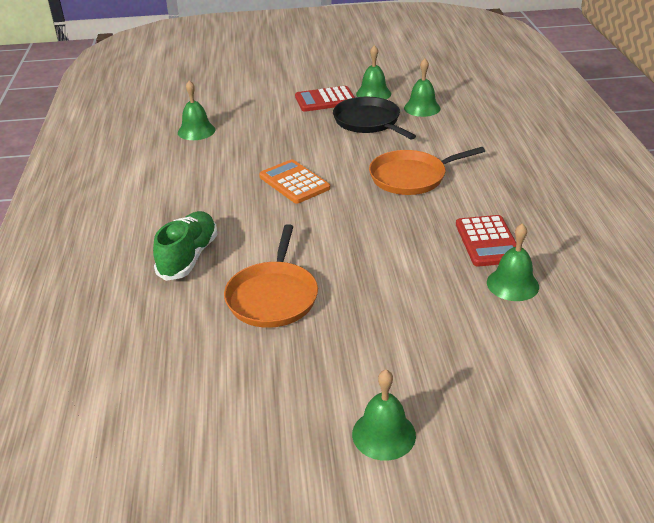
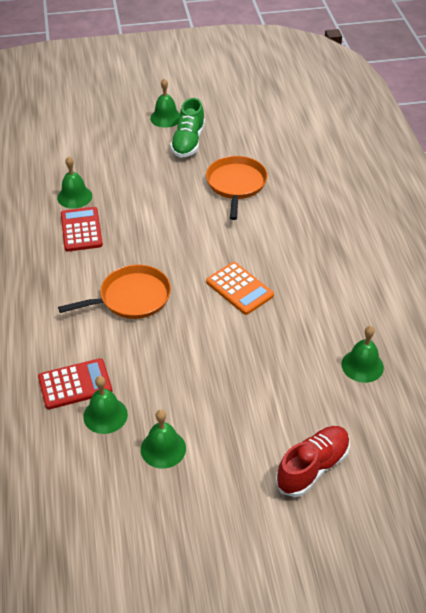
camera: 175 degrees right, 10 degrees up
green shoe [153,211,218,281] -> green shoe moved to [170,98,205,158]
red calculator [295,86,355,112] -> red calculator moved to [38,358,112,409]
black pan [333,97,416,139] -> none
none -> red shoe [275,426,350,497]

